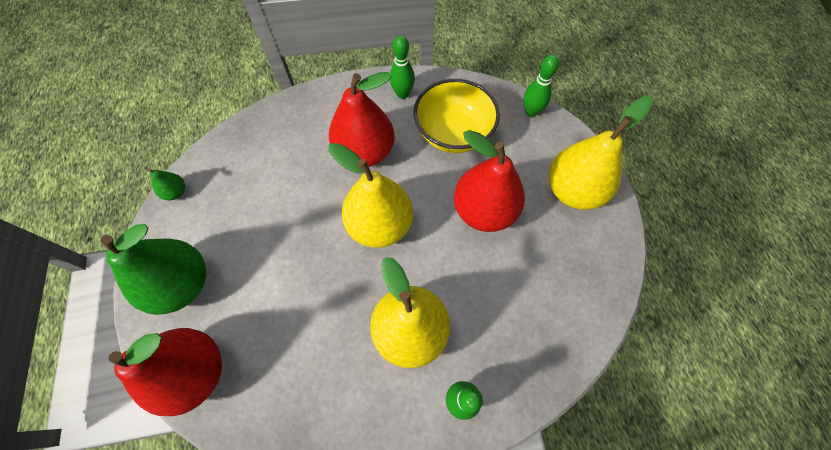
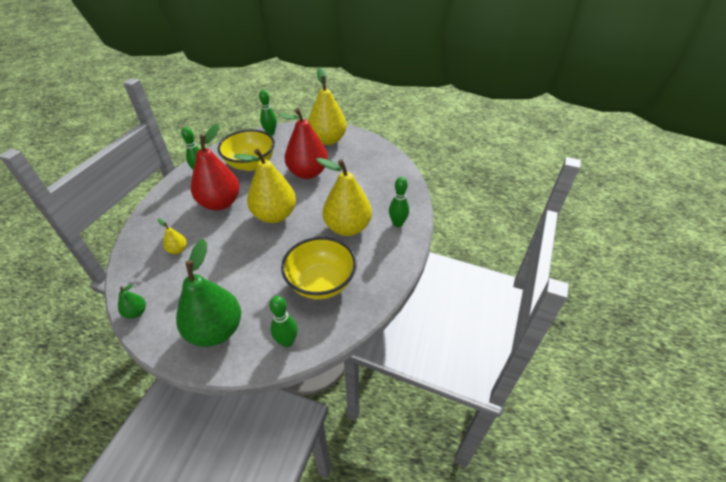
camera: 60 degrees left, 20 degrees down
red pear [108,328,222,416] -> green bowling pin [269,296,298,347]
none -> yellow pear [158,218,187,254]
none -> yellow bowl [281,237,357,299]

